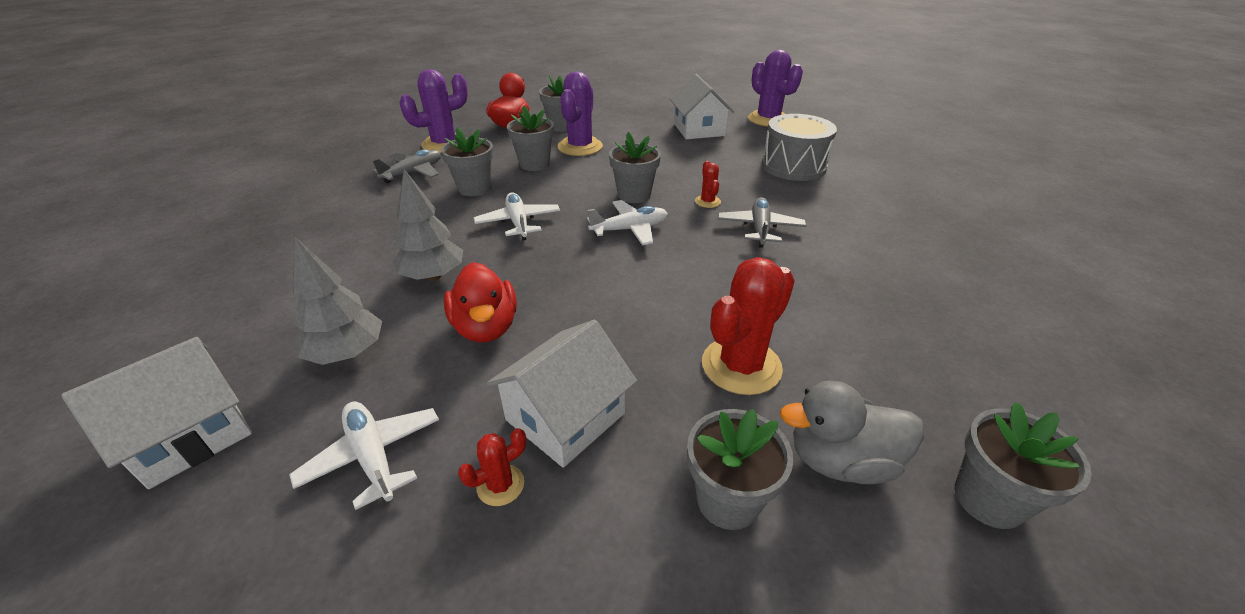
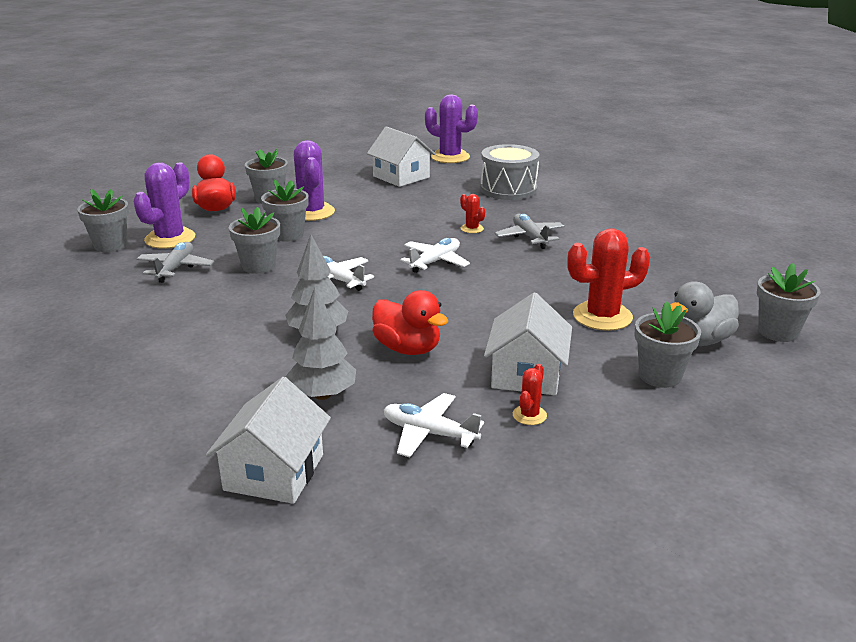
camera: 30 degrees left, 10 degrees down
grey flower pot [609,132,661,203] -> grey flower pot moved to [77,189,129,252]
red cactus [702,257,795,395] -> red cactus turned 60 degrees clockwise [567,228,650,331]

